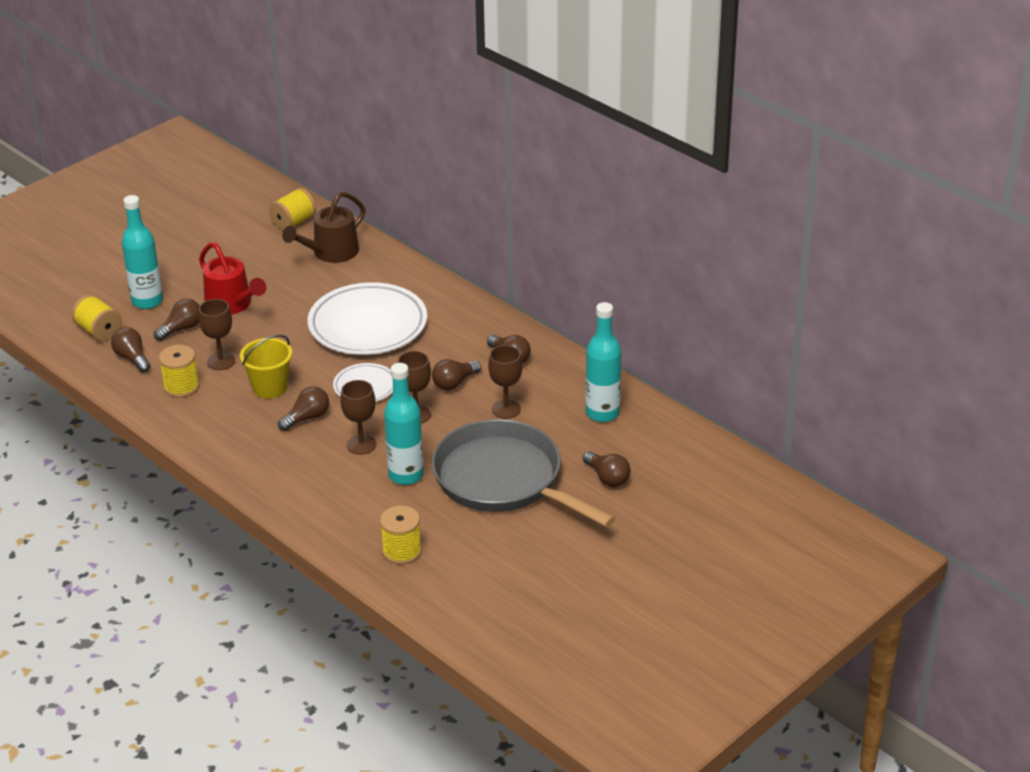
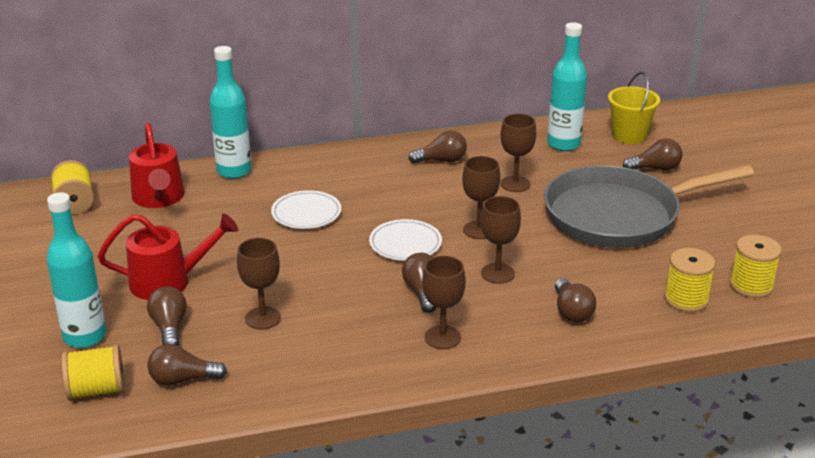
camera: 60 degrees left, 5 degrees down
yellow spool [159,345,199,398] -> yellow spool moved to [730,235,782,298]
yellow bucket [240,335,292,399] -> yellow bucket moved to [608,72,660,144]
brown watering can [282,192,365,263] -> red watering can [129,123,184,208]
white plate [308,282,427,355] -> white plate [271,190,341,229], size x0.52
turquoise bottle [384,363,424,485] -> turquoise bottle moved to [209,46,251,179]
brown light bulb [432,359,481,391] -> brown light bulb moved to [555,278,596,322]
none -> brown goblet [422,256,466,349]

